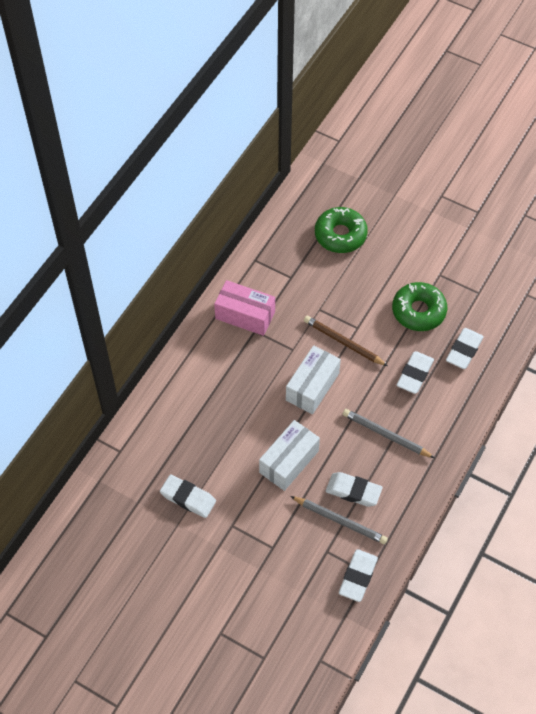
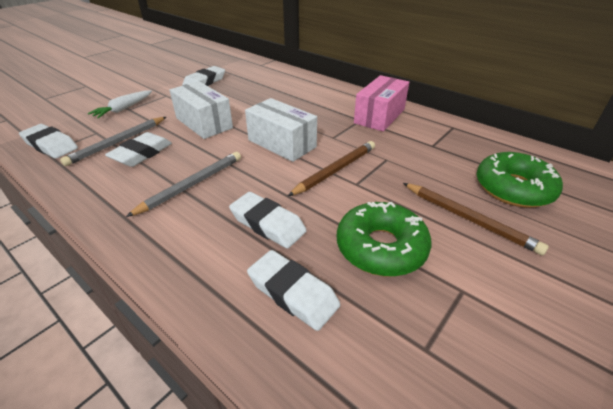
camera: 100 degrees right, 20 degrees down
none -> white carrot [88,90,152,118]
none -> brown pencil [403,183,549,255]

